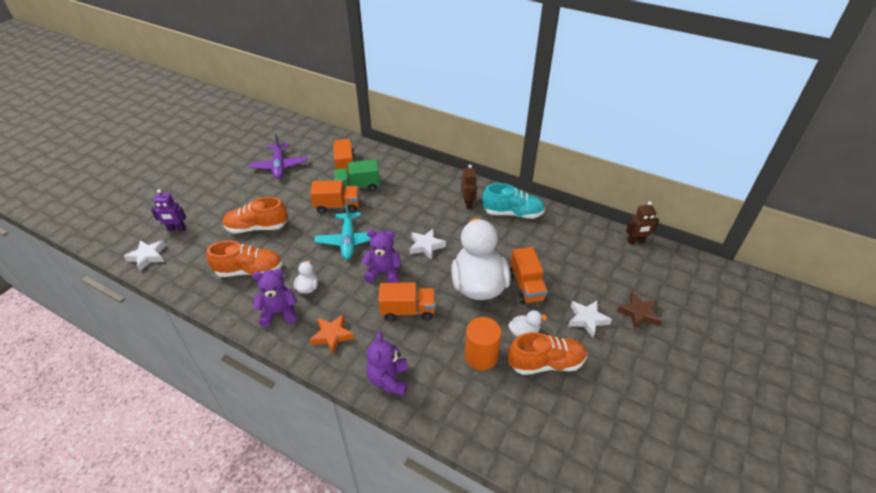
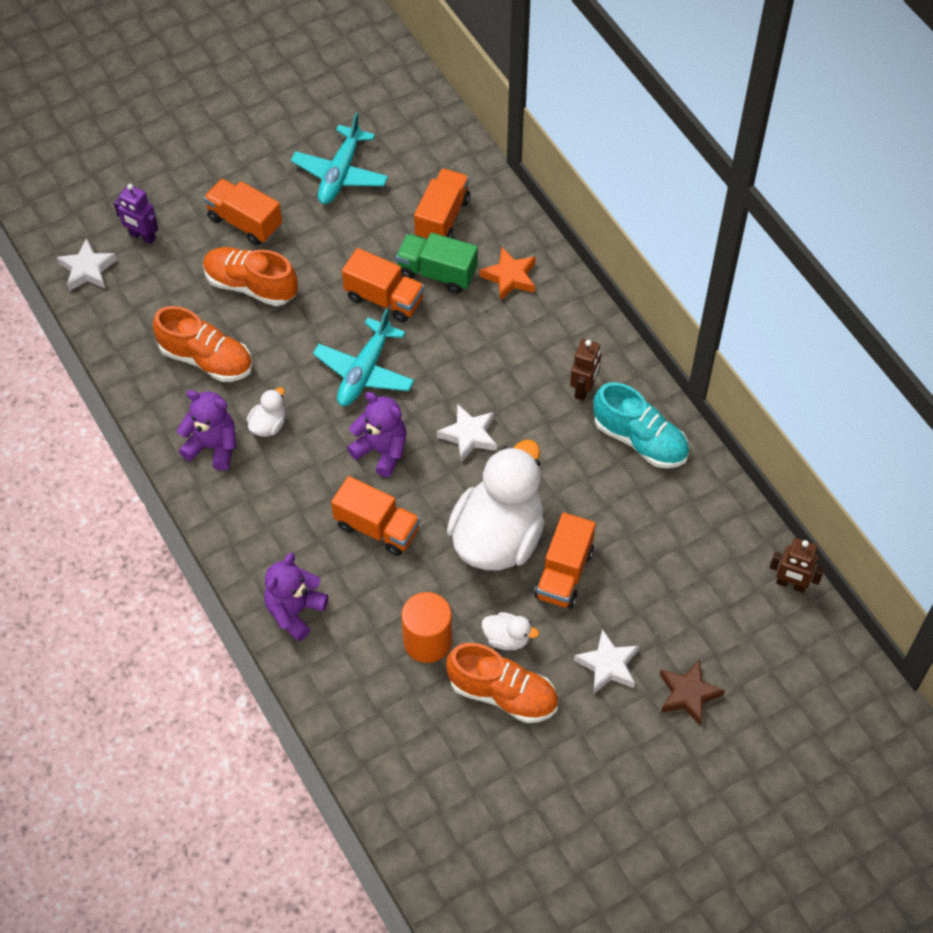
camera: 30 degrees right, 15 degrees up
purple plane [249,134,307,179] -> turquoise plane [291,113,388,204]
orange star [309,314,355,355] -> orange star moved to [480,247,536,301]
none -> orange truck [204,179,282,246]

